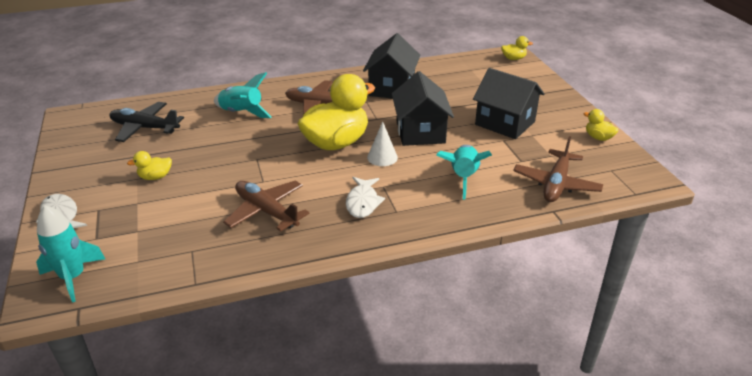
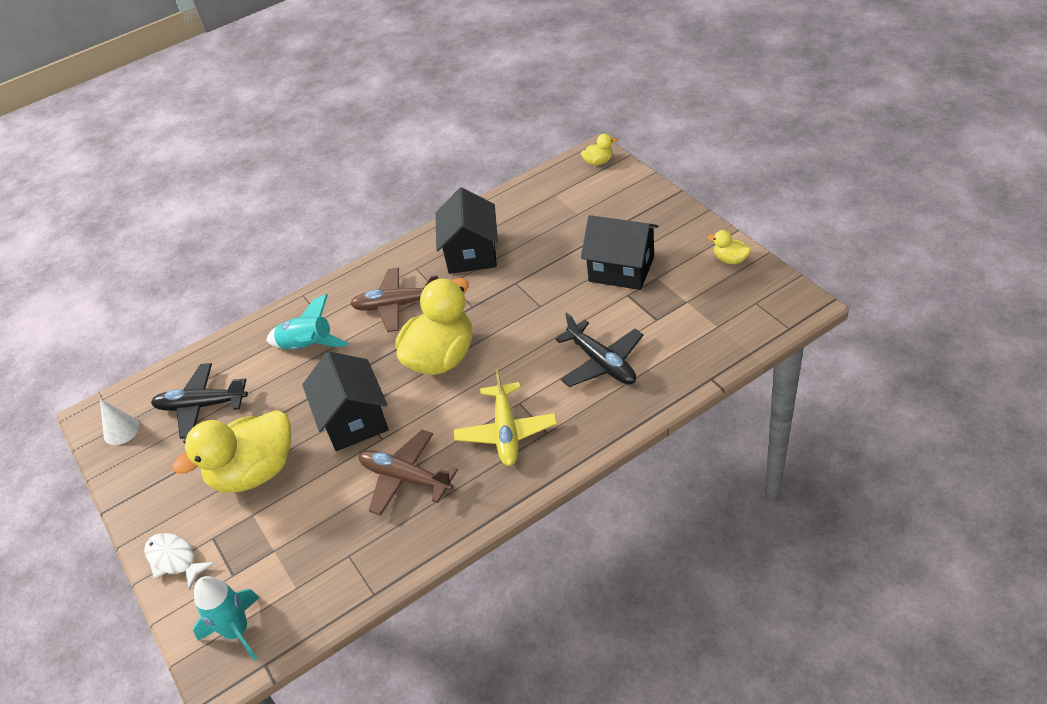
camera: 10 degrees left, 10 degrees up
yellow duck [127,151,172,180] -> yellow duck [173,410,291,493], size x2.34
white fish [346,177,385,218] -> yellow plane [454,369,557,466]
white cone [367,122,398,166] -> white cone moved to [100,399,140,445]
black house [392,71,454,146] -> black house moved to [302,351,389,451]
turquoise rocket [436,145,492,199] -> black plane [556,313,643,387]
brown plane [513,136,603,202] -> none

